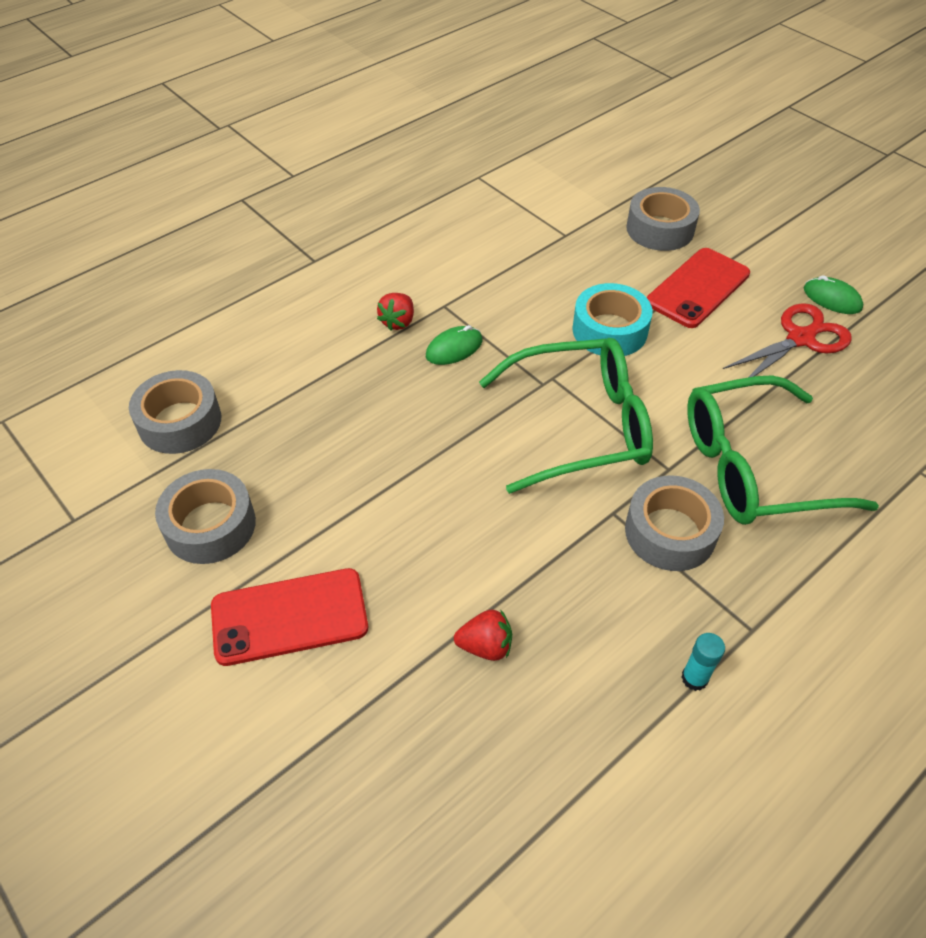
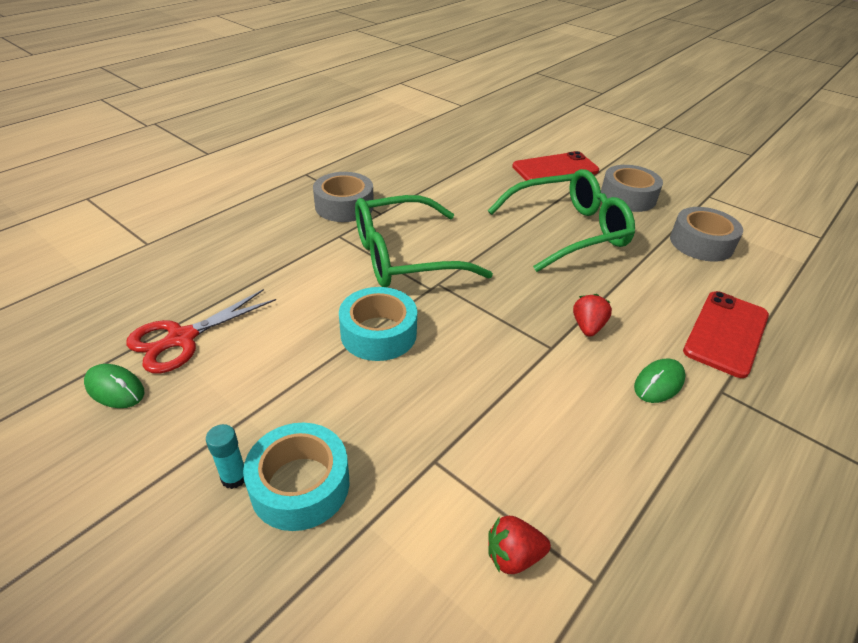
camera: 170 degrees right, 10 degrees down
green mouse [426,325,482,365] -> green mouse moved to [634,359,686,403]
red strawberry [454,609,512,661] -> red strawberry moved to [488,516,551,574]
grey tape [626,187,700,251] -> turquoise tape [243,423,349,531]
red phone [647,248,750,328] -> red phone moved to [683,291,769,378]
turquoise glue stick [681,633,725,691] -> turquoise glue stick moved to [206,424,244,489]
green glasses [687,375,879,525] -> green glasses moved to [488,169,635,272]

